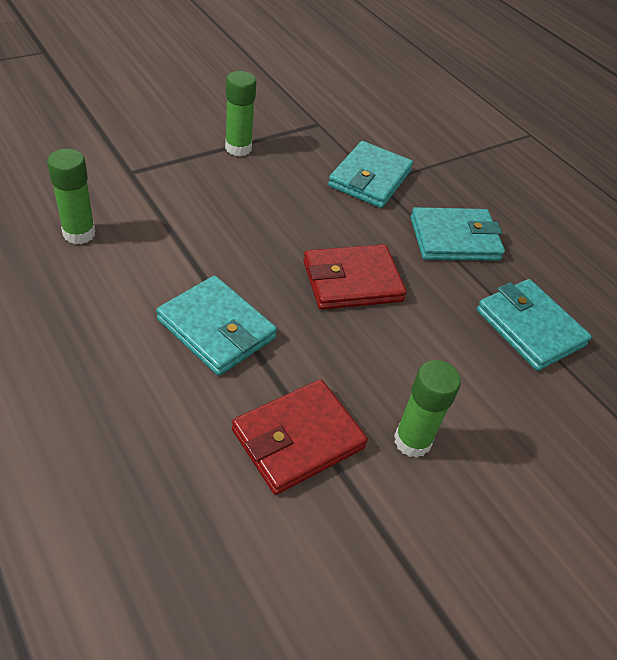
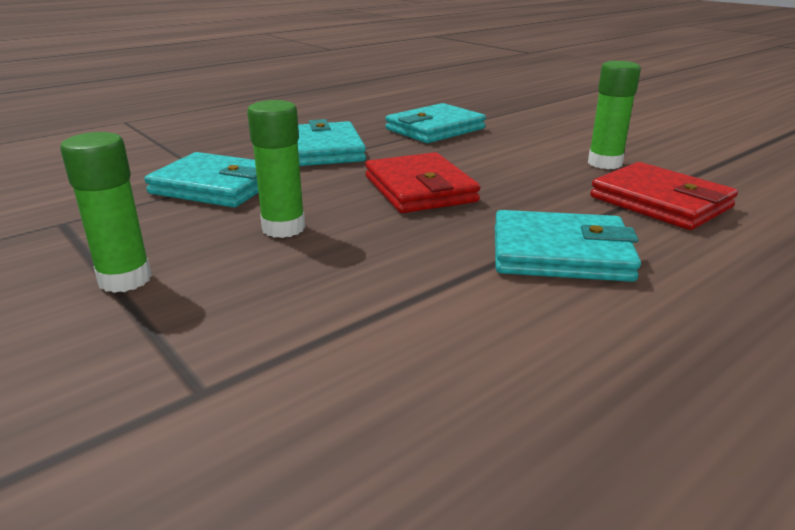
camera: 90 degrees left, 20 degrees down
green glue stick [47,149,96,244] -> green glue stick moved to [247,100,305,238]
turquoise wallet [156,276,277,376] -> turquoise wallet turned 60 degrees clockwise [495,210,641,282]

